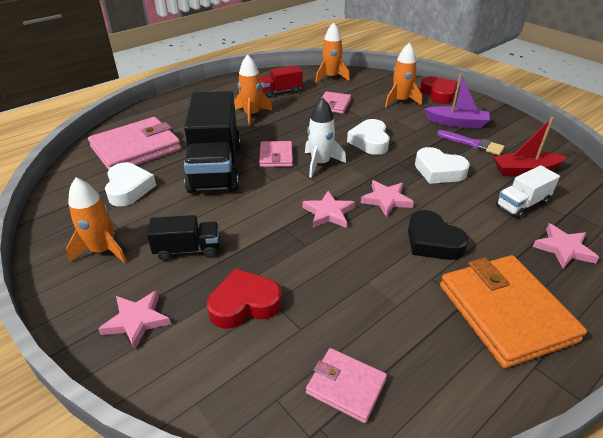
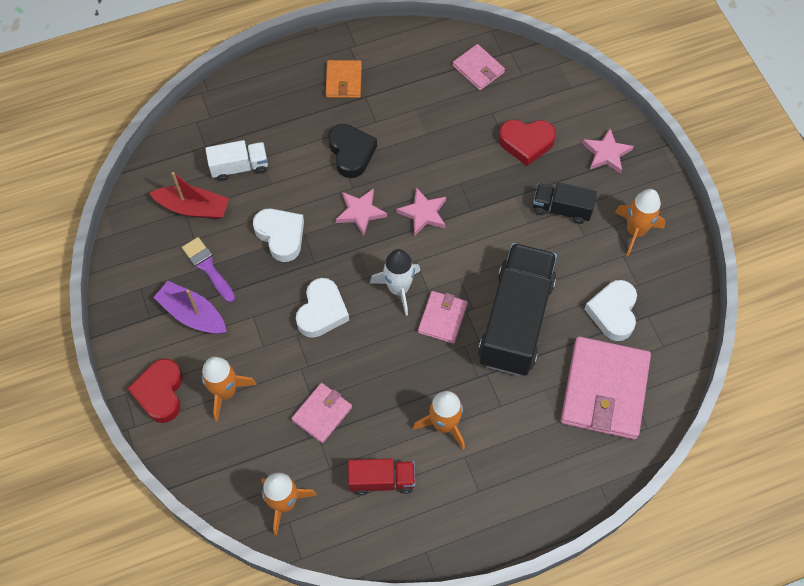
camera: 160 degrees left, 25 degrees up
pink wallet [88,117,181,170] -> pink wallet turned 60 degrees counterclockwise [561,337,651,439]
orange wallet [440,255,587,368] -> orange wallet [326,60,362,98], size x0.52
pink star [533,223,599,268] -> none

